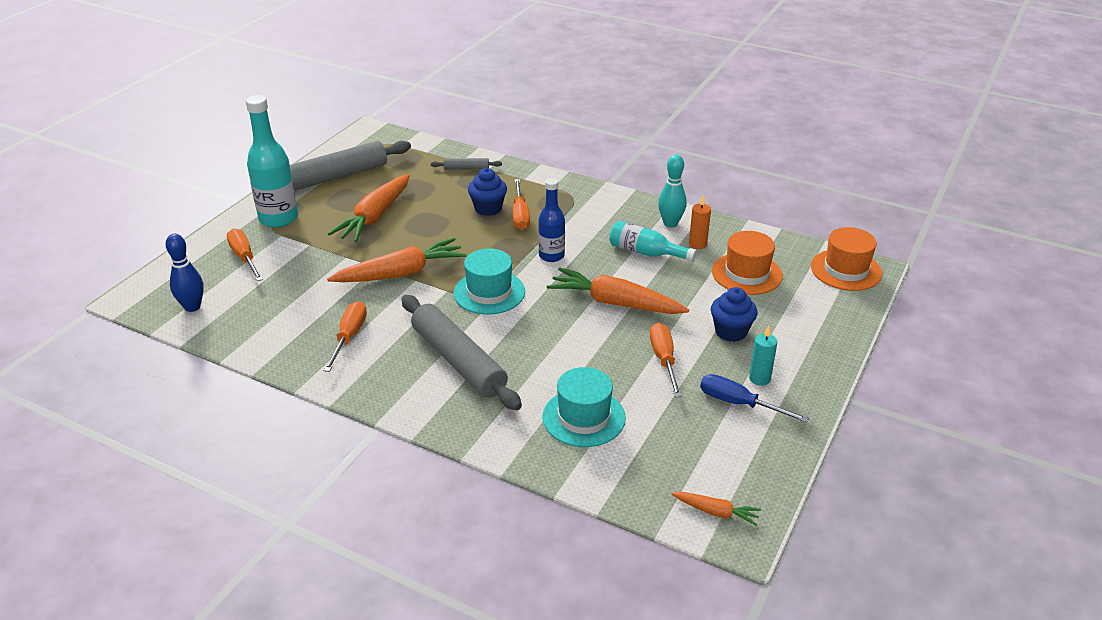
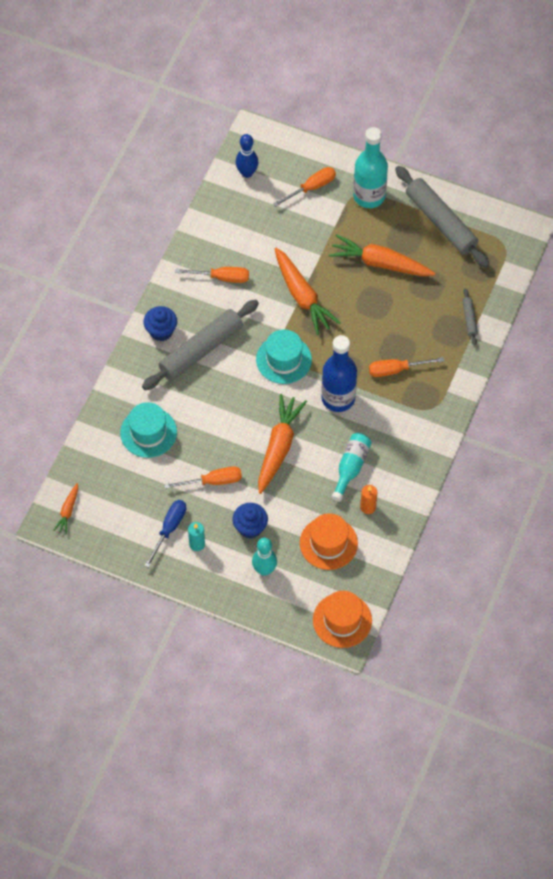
camera: 85 degrees right, 25 degrees up
blue cupcake [468,168,507,216] -> blue cupcake moved to [143,306,177,341]
blue bottle [538,178,565,262] -> blue bottle [321,335,357,412], size x1.59
turquoise bowling pin [658,155,687,228] -> turquoise bowling pin moved to [252,538,277,576]

